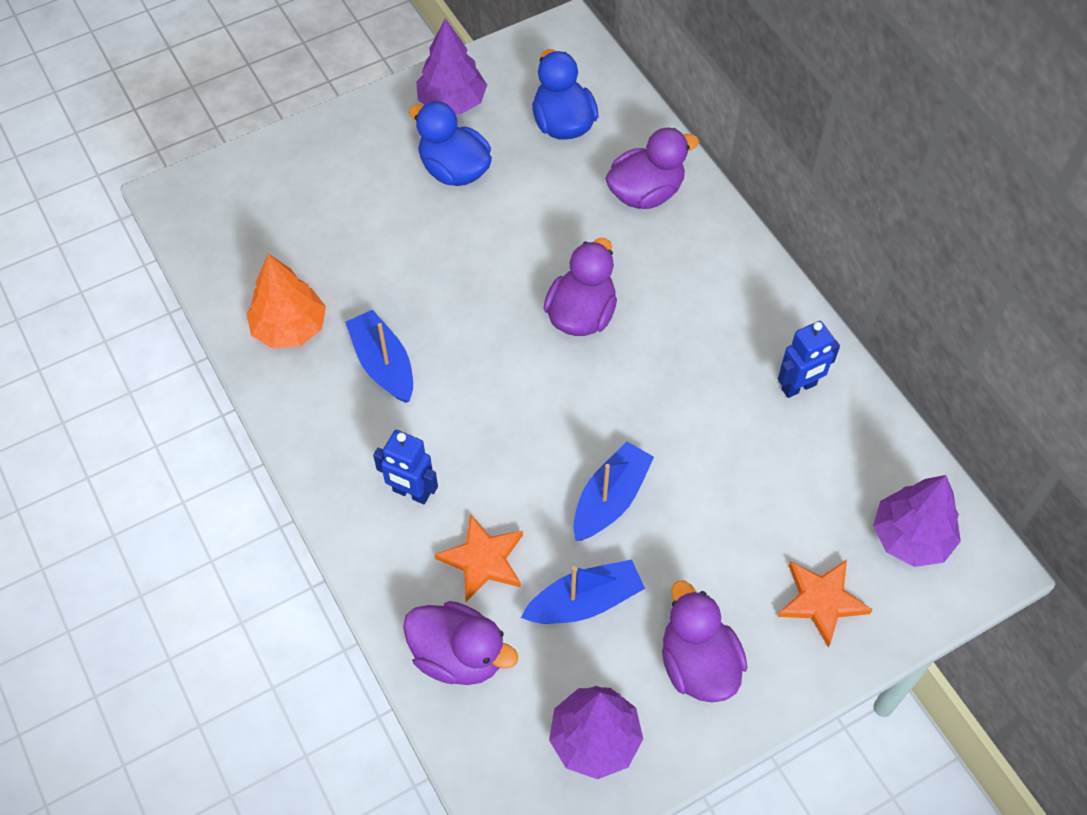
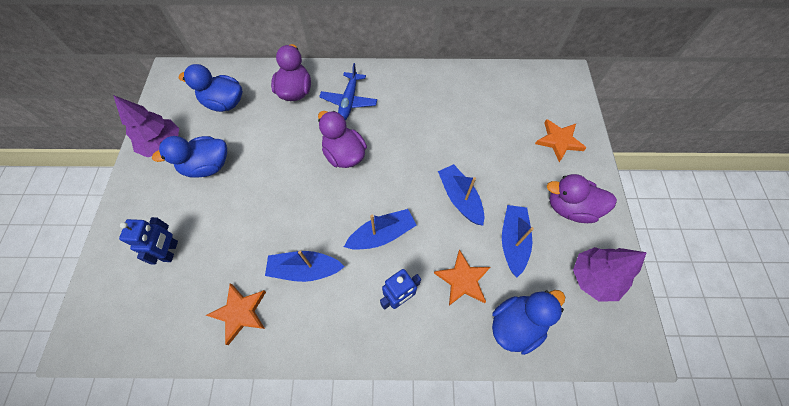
camera: 60 degrees left, 5 degrees up
orange tree [246,254,326,349] -> orange star [206,284,266,345]
purple duck [403,601,518,685] -> blue duck [492,290,565,355]
blue robot [778,321,840,398] -> blue robot moved to [119,217,178,265]
purple tree [873,475,961,567] -> none
none -> blue plane [319,63,377,120]
none -> blue boat [344,209,416,250]

